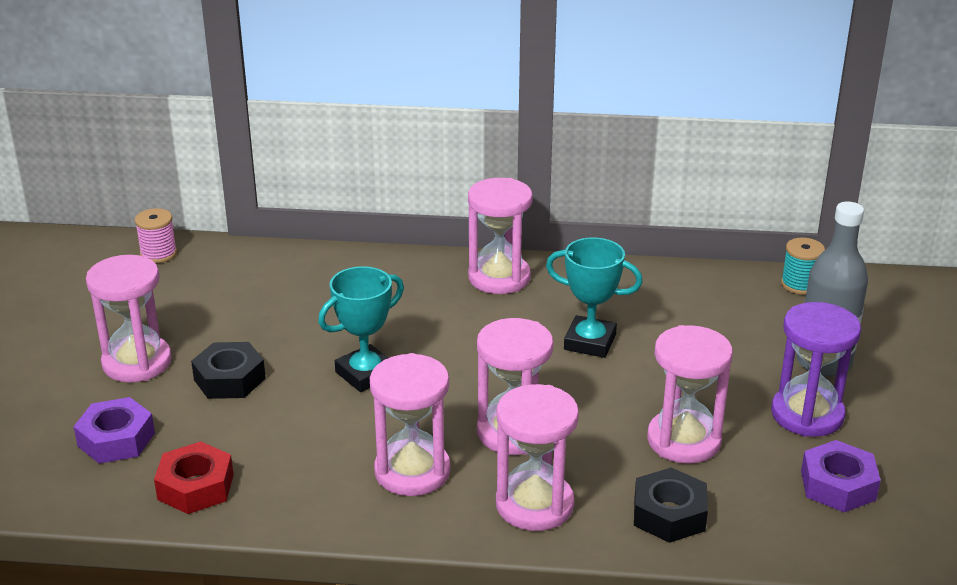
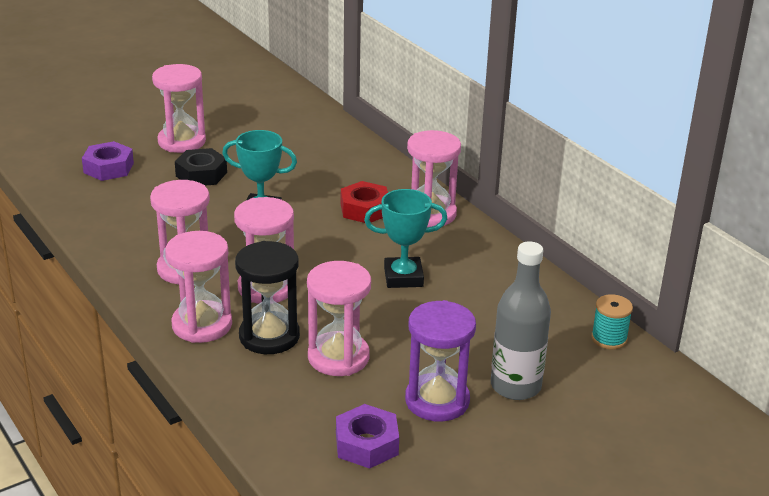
camera: 50 degrees right, 0 degrees up
pink spool [135,208,177,263] -> none
red nut [154,441,234,514] -> red nut moved to [341,181,388,223]
turquoise trophy [546,238,643,358] -> turquoise trophy turned 75 degrees counterclockwise [364,189,447,288]
black nut [634,467,708,543] -> none
none -> black hourglass [235,241,300,354]

